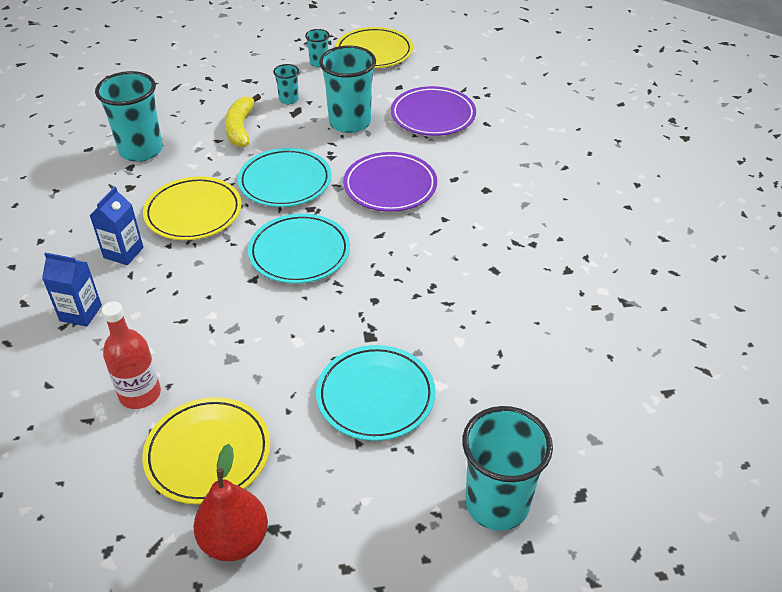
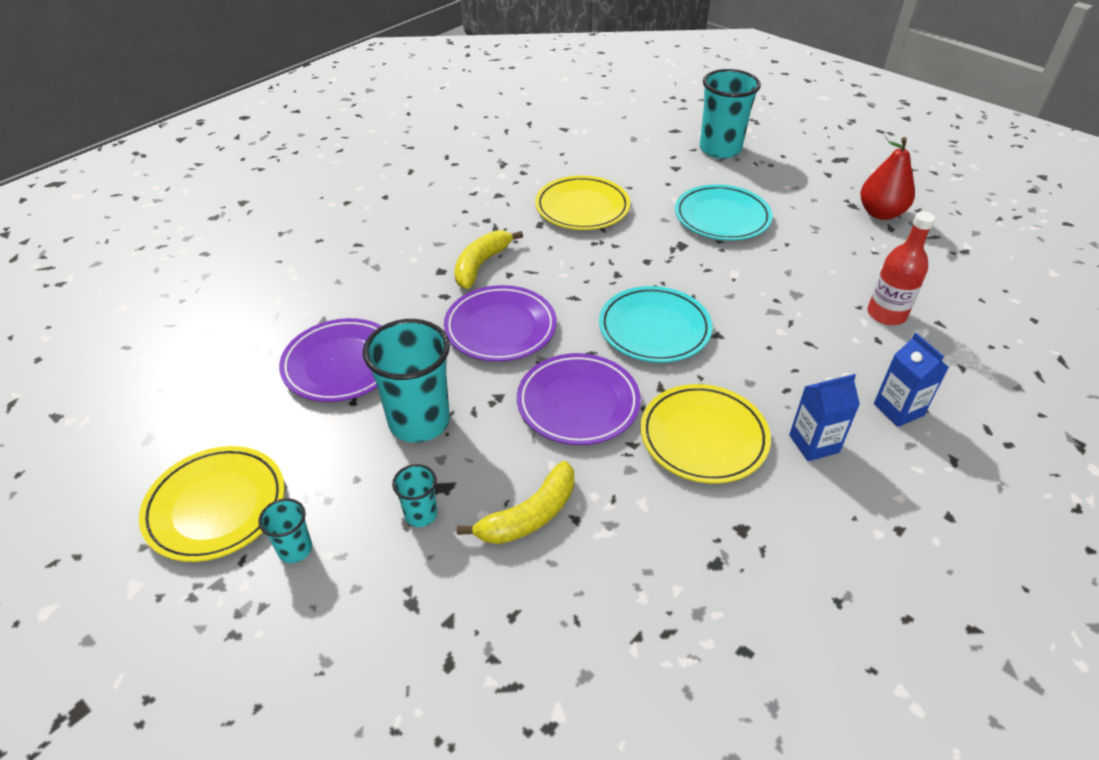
camera: 130 degrees left, 0 degrees up
turquoise cup [95,71,163,162] -> none
yellow plate [142,397,270,504] -> yellow plate moved to [535,176,630,230]
turquoise plate [238,148,331,207] -> purple plate [517,353,641,445]
none -> yellow banana [454,231,523,289]

